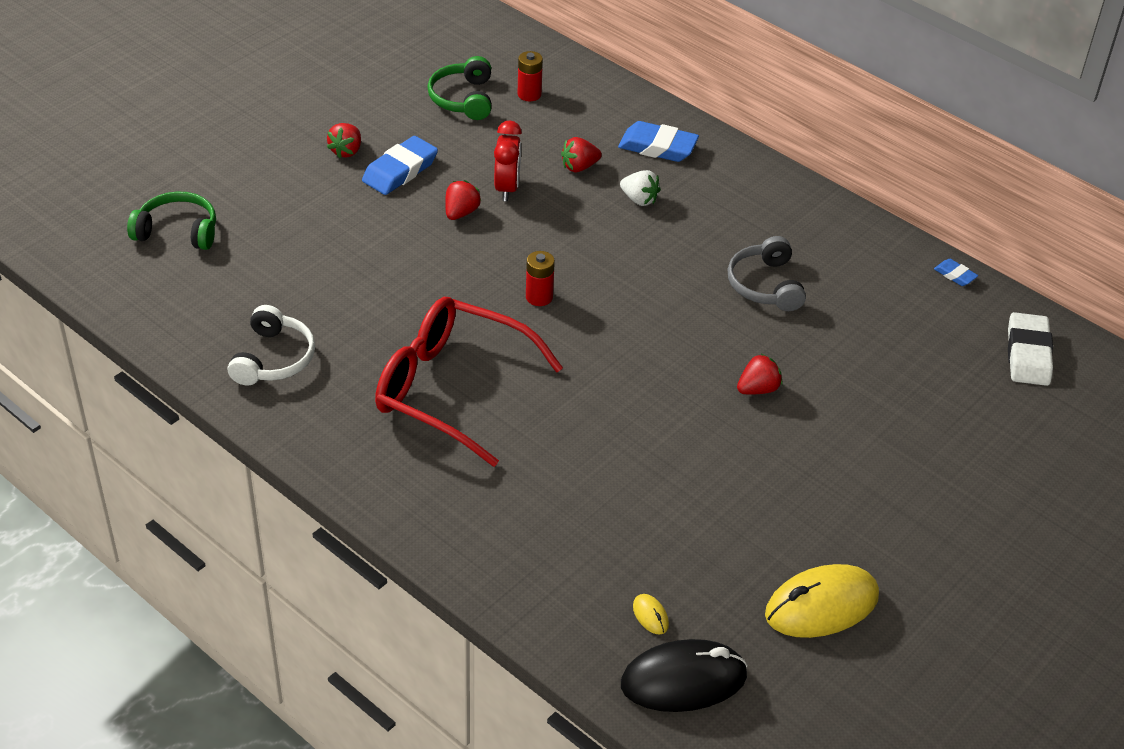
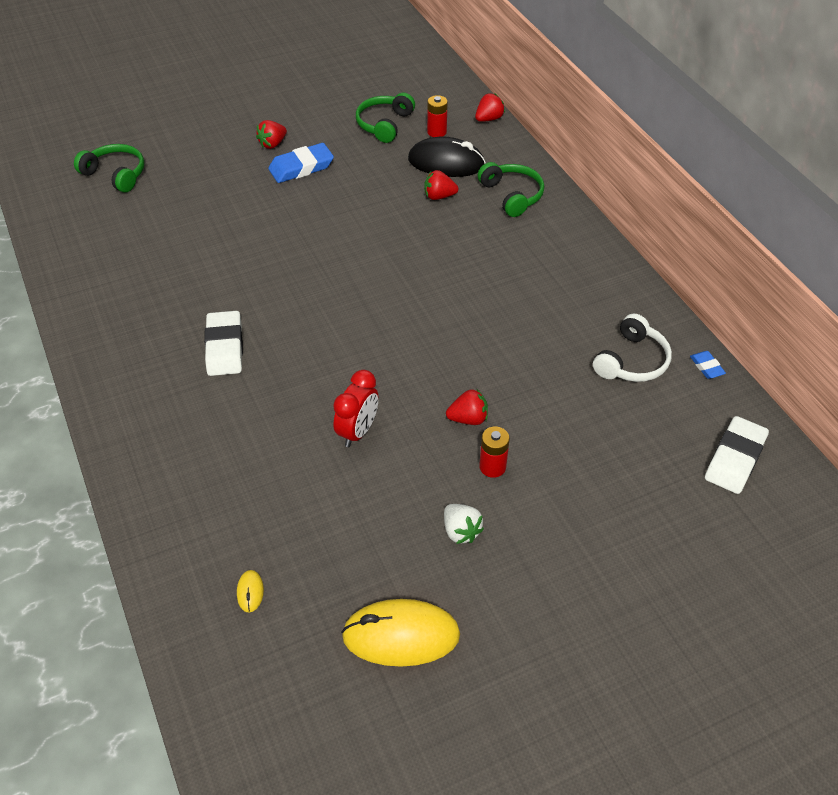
camera: 25 degrees right, 5 degrees up
white headphones [228,305,315,386] -> white headphones moved to [593,314,672,382]
red glasses [375,297,563,467] -> white eraser [204,311,243,376]
red strawberry [445,180,481,220] -> red strawberry moved to [475,93,505,122]
red clock [494,121,522,201] -> red clock moved to [333,370,378,447]
red battery [526,251,555,306] -> red battery moved to [479,427,510,478]
blue eraser [618,121,699,162] -> green headphones [478,162,544,217]
white strawberry [620,170,661,206] -> white strawberry moved to [444,504,484,544]
black mouse [621,639,748,712] -> black mouse moved to [408,137,486,177]
grey headphones [727,236,806,311] -> none

